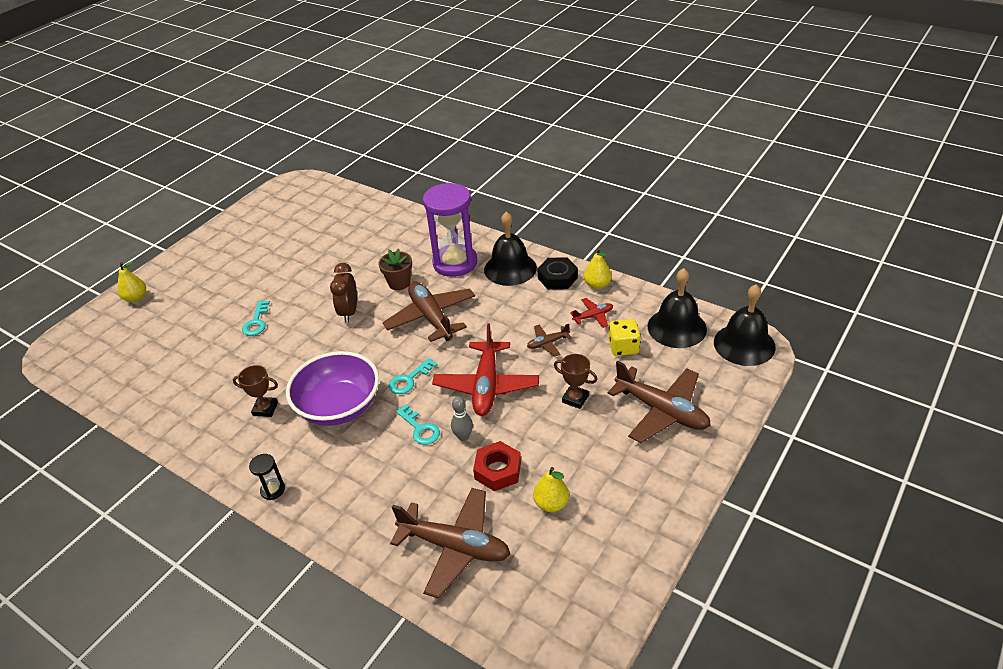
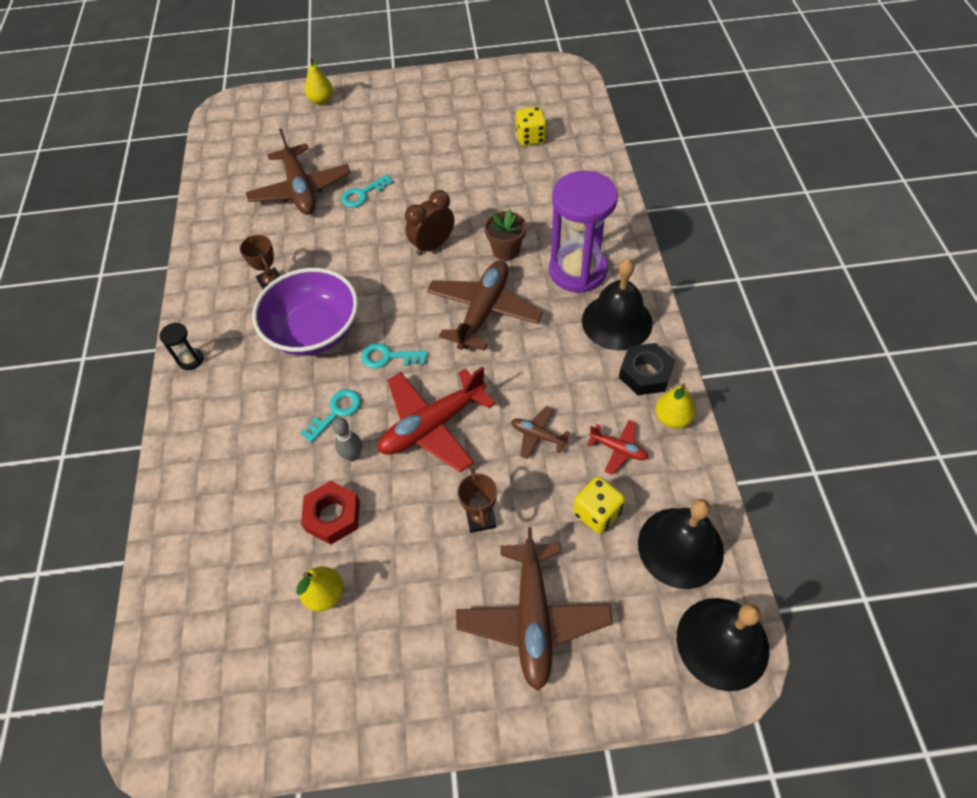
camera: 50 degrees right, 15 degrees up
brown plane [390,488,510,599] -> brown plane moved to [246,128,351,215]
turquoise key [396,404,440,445] -> turquoise key turned 150 degrees counterclockwise [300,389,361,443]
none -> yellow dice [516,107,547,146]

